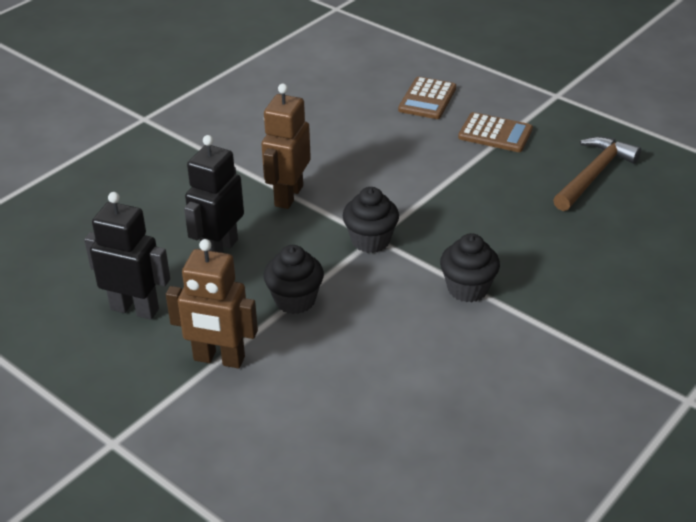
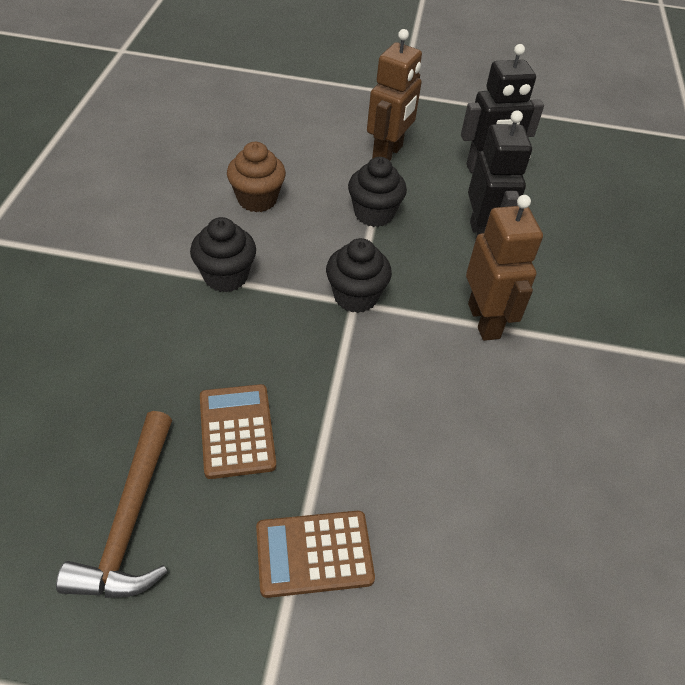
camera: 145 degrees right, 10 degrees up
brown robot [166,239,258,368] -> brown robot turned 135 degrees clockwise [367,29,422,161]
brown calculator [398,77,456,119] -> brown calculator moved to [200,384,276,479]
none -> brown cupcake [227,142,286,212]

